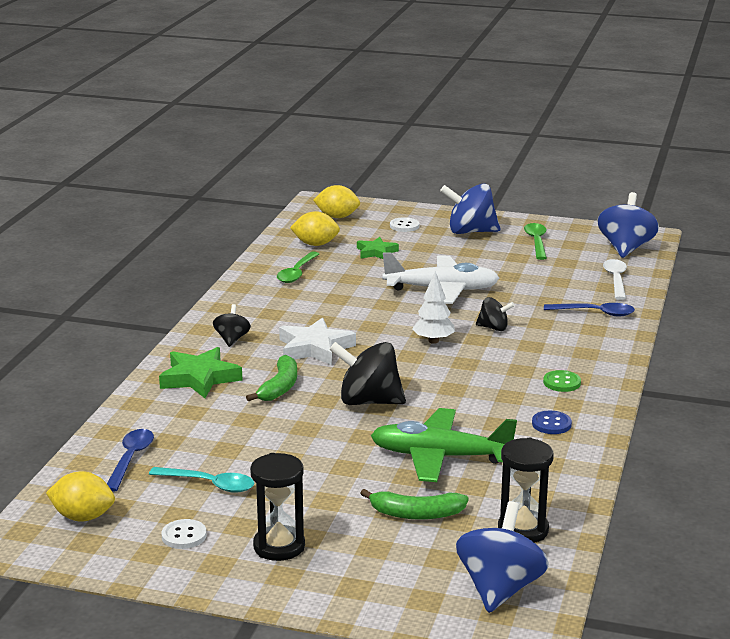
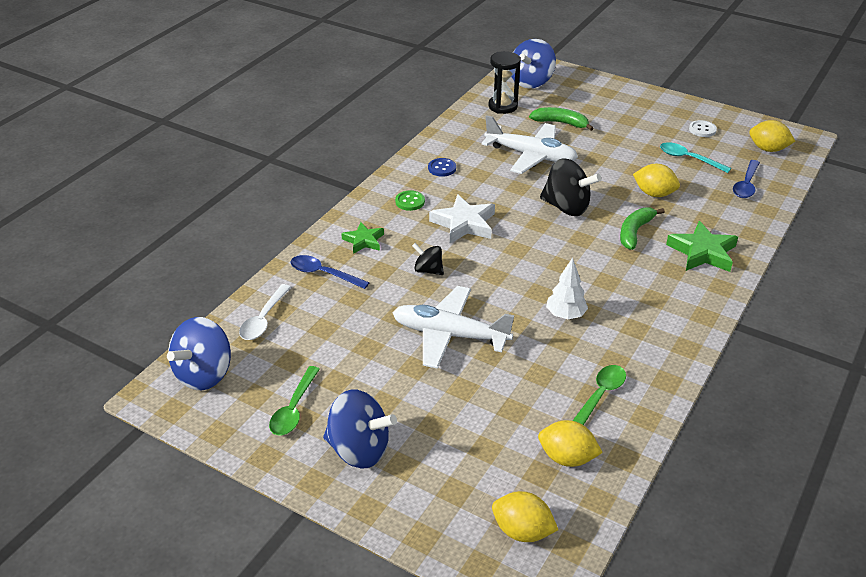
camera: 165 degrees left, 15 degrees up
black spinning top [213,304,251,347] -> none
black hourglass [250,453,305,561] -> none
white star [279,318,356,365] -> white star moved to [429,194,495,243]
green star [357,237,399,259] -> green star moved to [341,222,384,254]
green plane [371,408,517,482] -> white plane [481,115,578,174]
white button [390,217,420,232] -> none
white tree [412,271,455,344] -> white tree moved to [546,258,588,319]
none -> yellow lemon [633,164,680,197]

